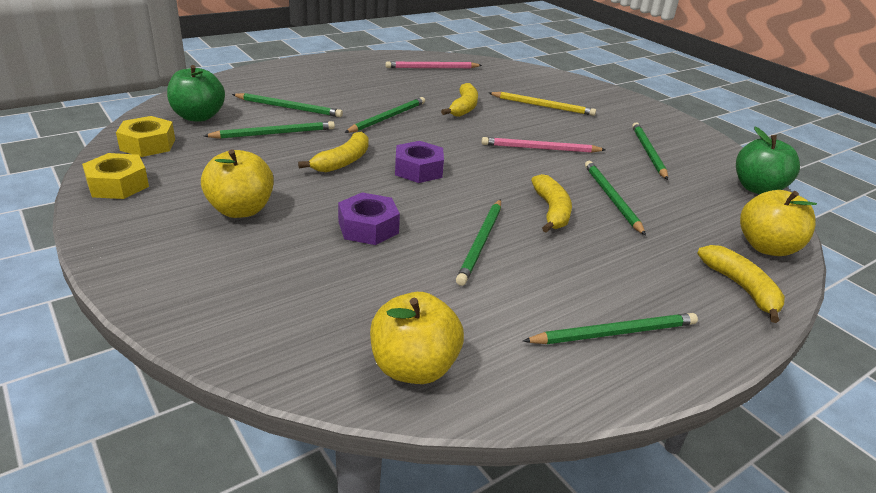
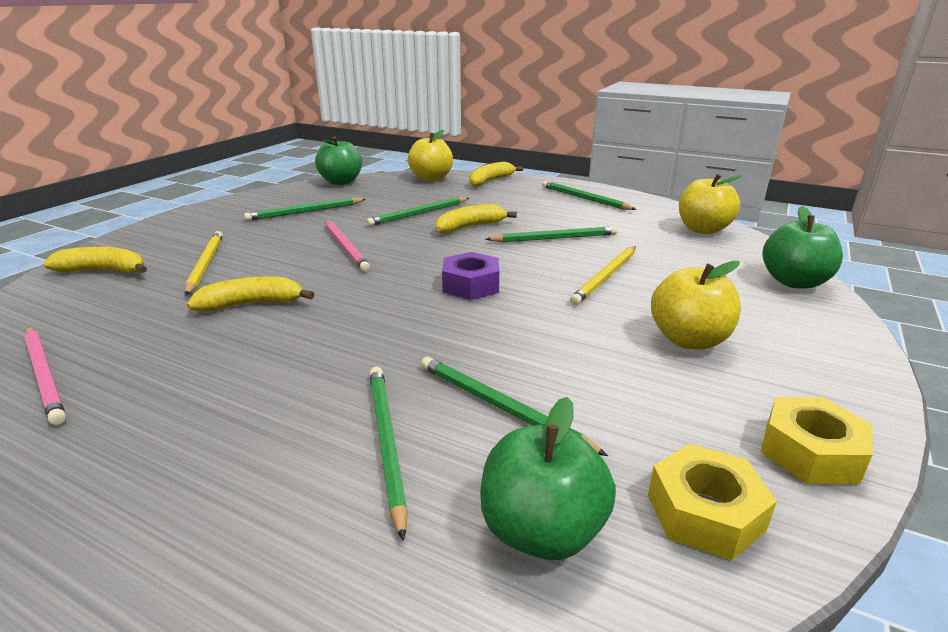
camera: 115 degrees left, 5 degrees down
yellow banana [298,131,369,172] -> yellow banana moved to [43,247,147,273]
purple nut [338,192,400,245] -> yellow pencil [570,246,636,305]
green pencil [344,97,425,133] -> none
none -> green apple [763,206,843,289]

